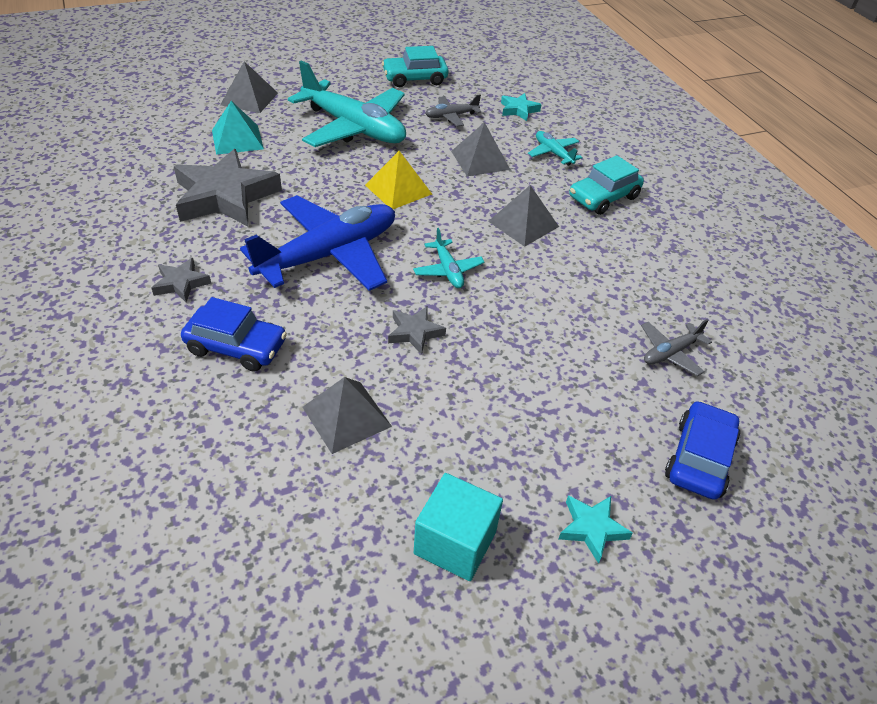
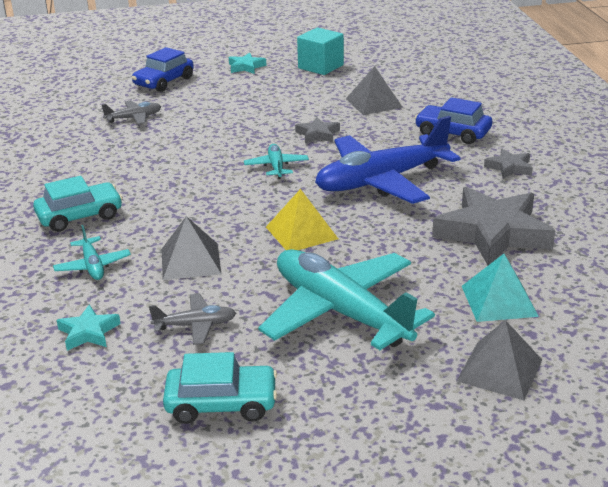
camera: 165 degrees left, 15 degrees down
grey pyramid [488,185,559,247] -> none

